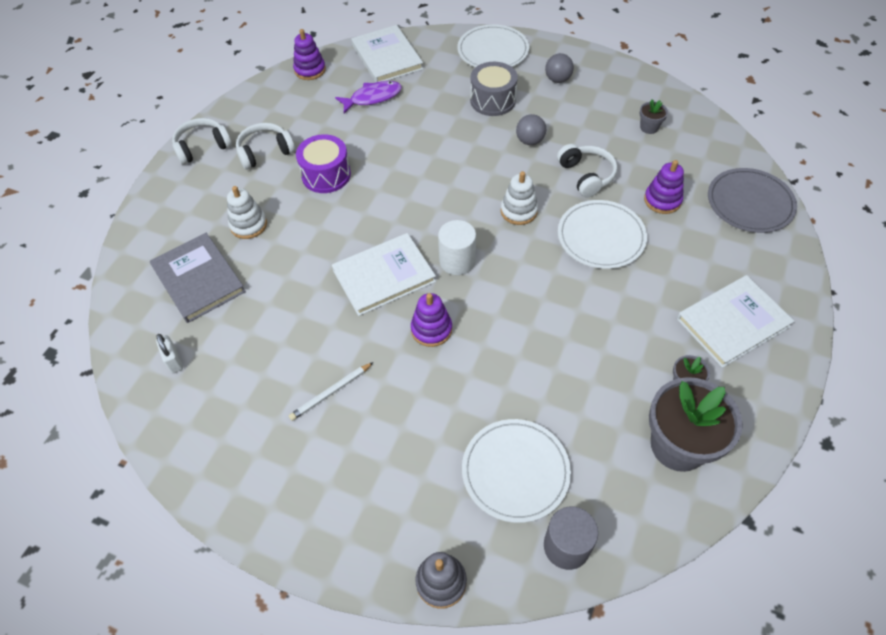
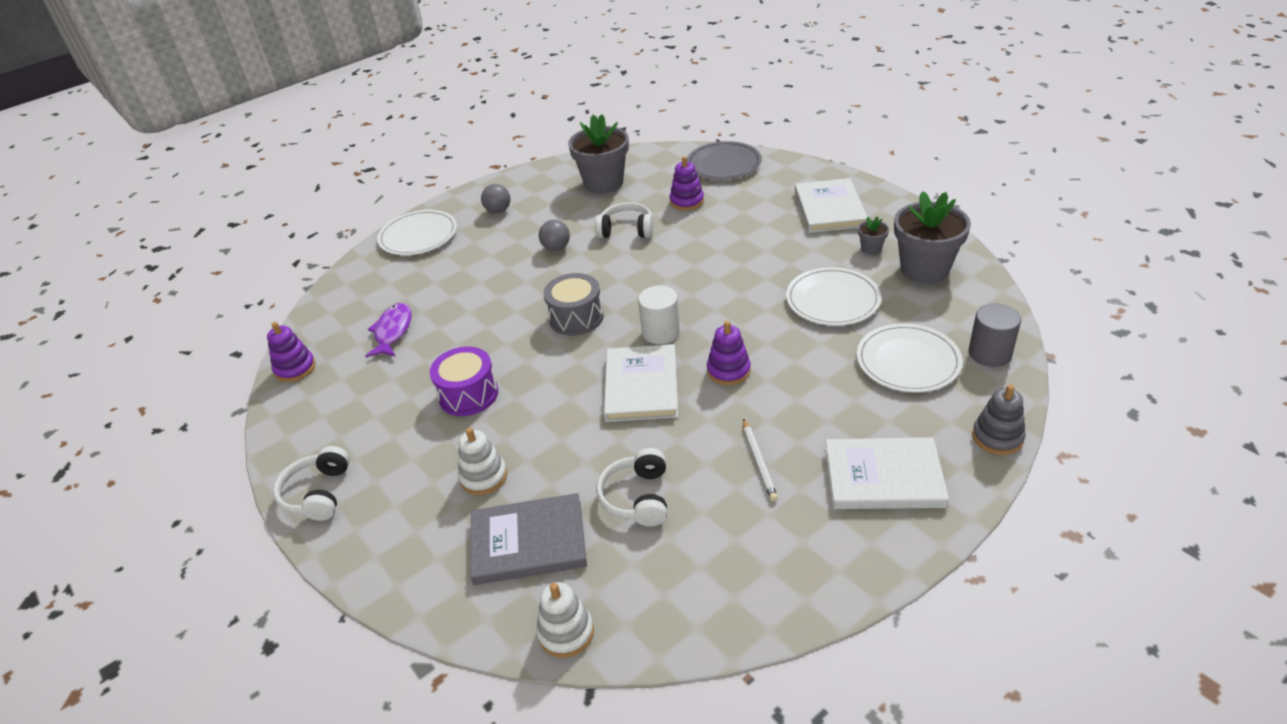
camera: 60 degrees left, 15 degrees down
white padlock [156,334,183,373] -> none
white headphones [236,123,295,170] -> white headphones moved to [596,448,667,526]
white book [351,25,423,82] -> white book moved to [825,437,949,509]
grey drum [470,62,518,116] -> grey drum moved to [543,273,604,336]
white stacking toy [501,171,538,225] -> white stacking toy moved to [536,582,594,658]
white plate [558,200,647,269] -> white plate moved to [786,267,881,326]
grey flower pot [639,99,668,134] -> grey flower pot [568,114,629,194], size x2.28

